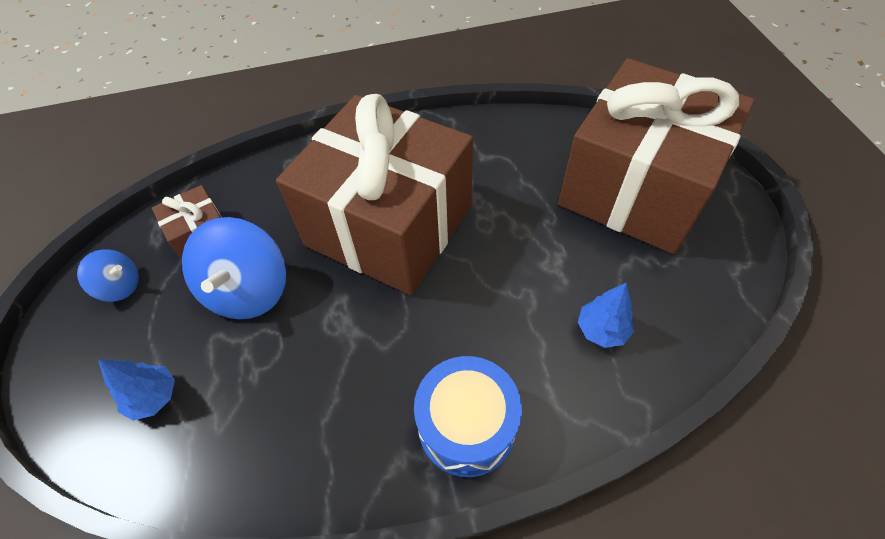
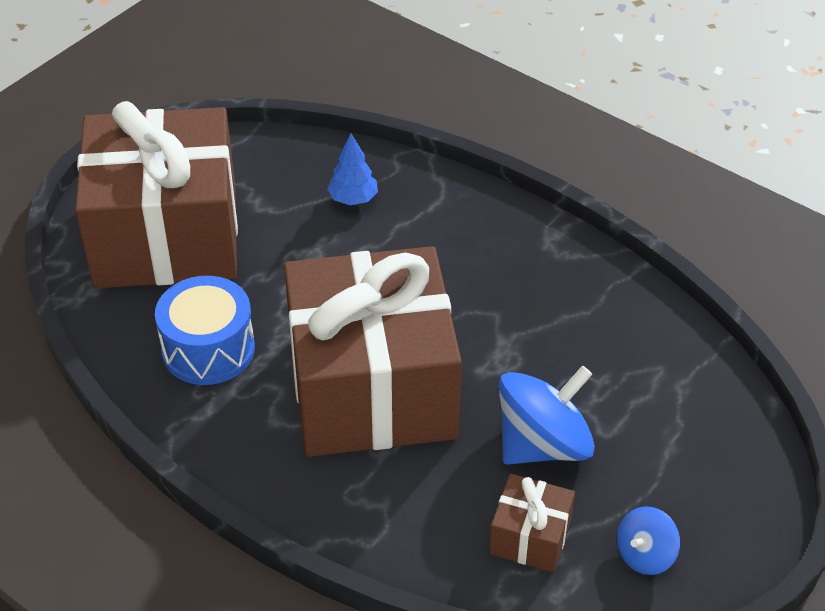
camera: 130 degrees left, 10 degrees down
blue spinning top [77,249,139,302] -> blue spinning top turned 105 degrees counterclockwise [617,506,680,575]
blue tree [98,359,175,421] -> none
blue drum [414,356,522,477] -> blue drum moved to [155,276,255,385]

